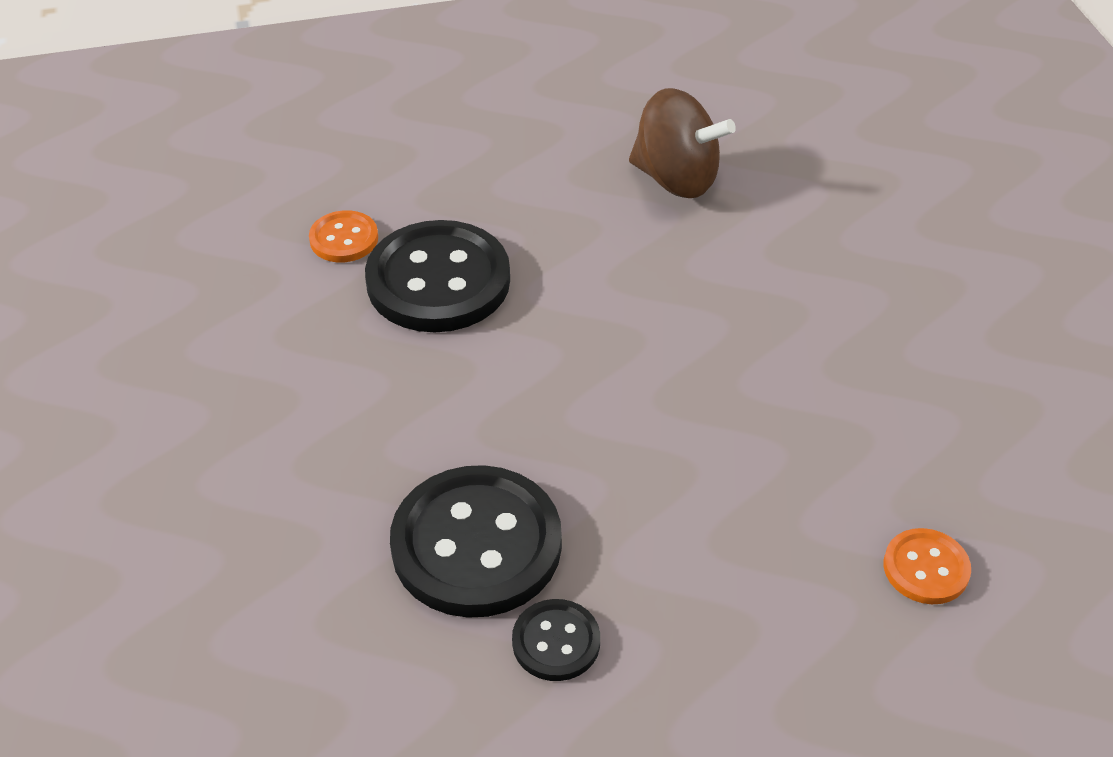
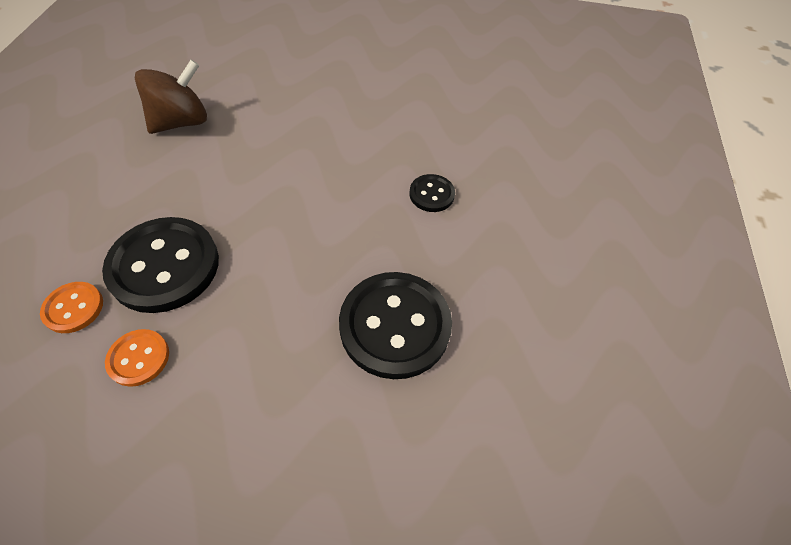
camera: 70 degrees left, 10 degrees up
black button [512,599,600,681] -> black button moved to [410,174,455,212]
orange button [884,528,971,604] -> orange button moved to [105,329,169,387]

